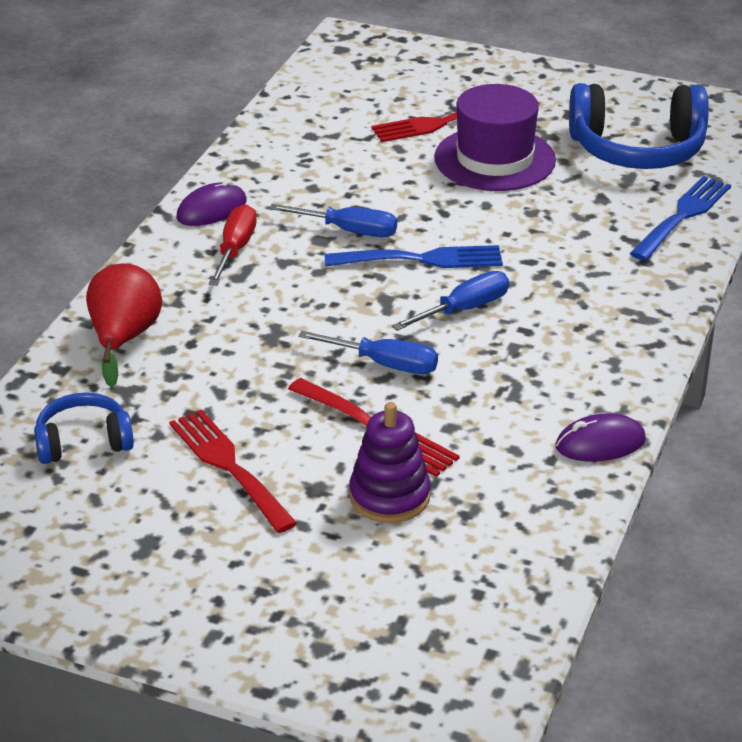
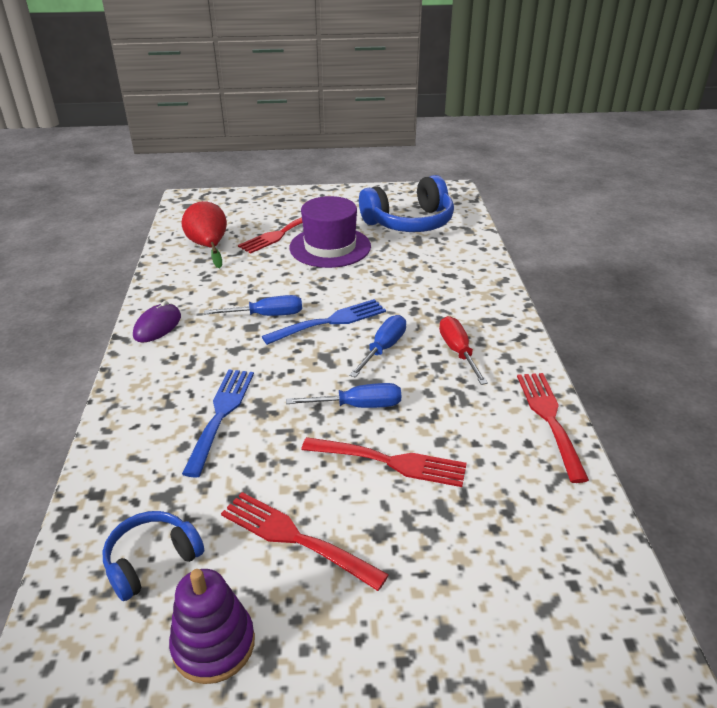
camera: 25 degrees left, 0 degrees up
red pear [86,263,162,387] -> red pear moved to [182,201,227,268]
red screwdriver [209,204,257,286] -> red screwdriver moved to [439,316,488,385]
purple stacking toy [349,402,431,523] -> purple stacking toy moved to [169,569,255,684]
purple mouse [556,413,646,461] -> red fork [517,373,589,483]
blue fork [630,176,731,261] -> blue fork moved to [182,369,254,477]

